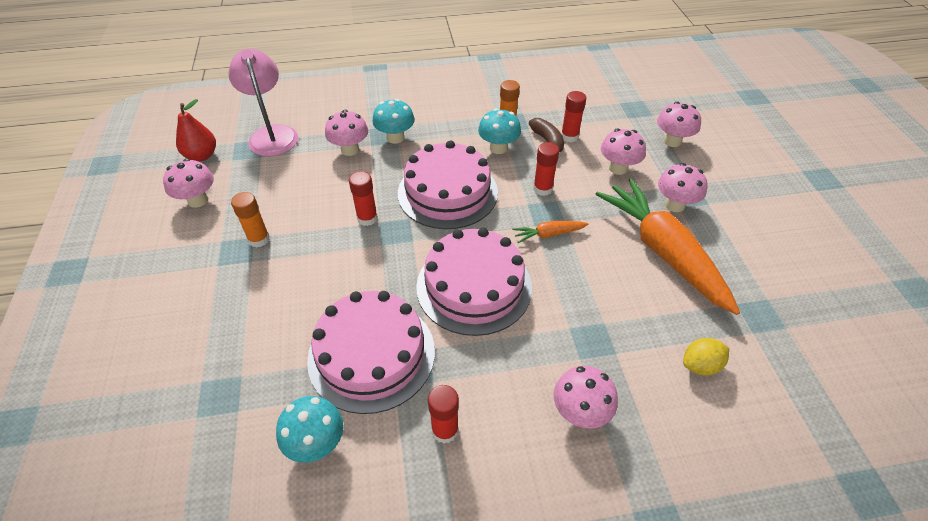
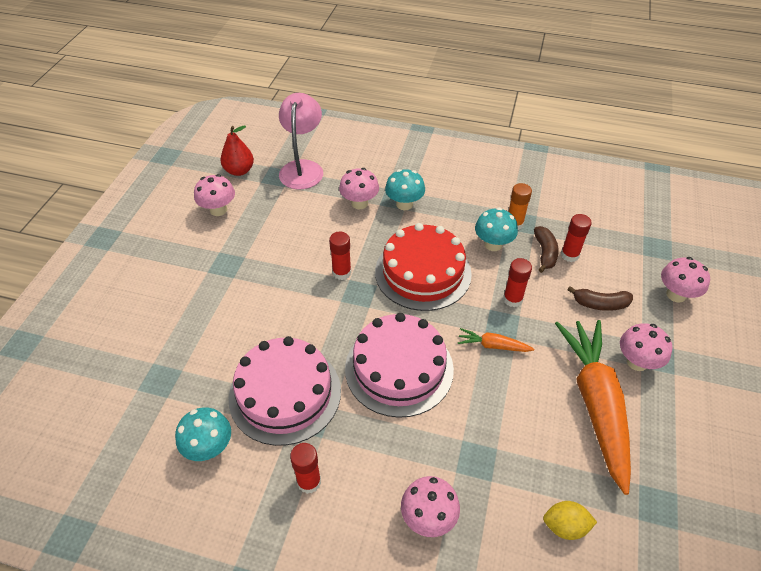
camera: 25 degrees right, 0 degrees up
orange glue stick [231,192,270,248] -> none
pink cake [398,141,498,229] -> red cake [375,223,472,311]
pink mushroom [601,129,646,175] -> brown banana [567,286,633,311]

